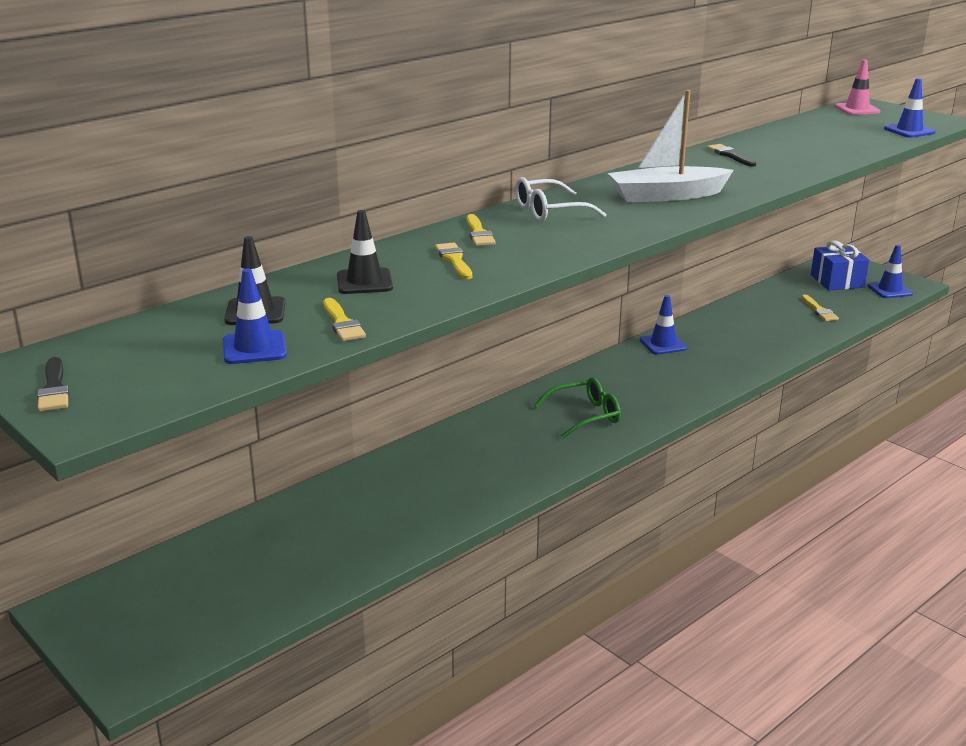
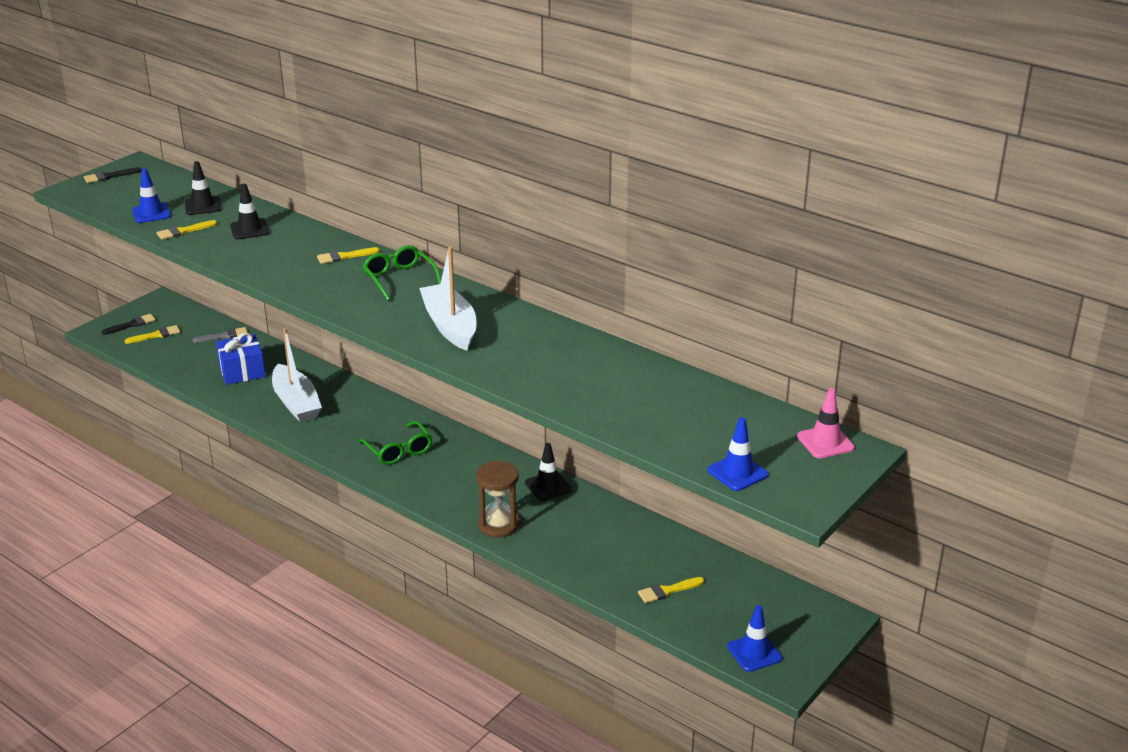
camera: 80 degrees right, 5 degrees up
yellow brush [435,243,472,279] -> yellow brush moved to [124,325,180,344]
white glasses [515,177,606,221] -> green glasses [363,245,441,301]
blue traffic cone [640,295,687,355] -> black traffic cone [525,443,572,501]
black brush [707,144,756,167] -> black brush moved to [102,314,156,335]
blue gift [811,240,869,290] -> blue gift moved to [216,333,266,385]
none -> grey brush [192,327,248,343]
none -> white boat [272,328,322,423]
none -> brown hourglass [476,461,520,537]

